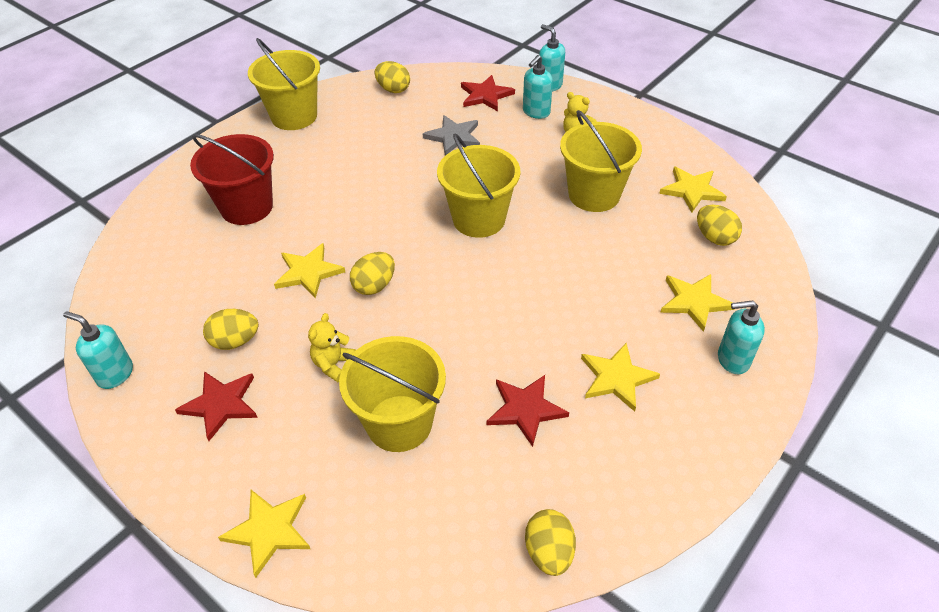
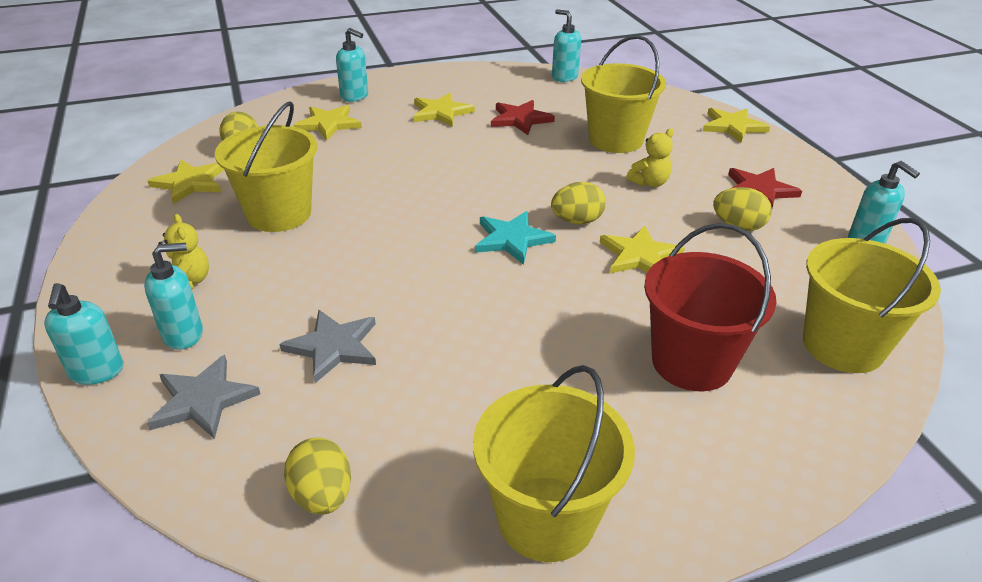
camera: 150 degrees left, 10 degrees down
yellow bucket [437,133,520,238] -> yellow bucket moved to [803,218,941,373]
red star [461,75,515,111] -> grey star [147,355,260,439]
yellow egg [525,509,576,576] -> turquoise soap dispenser [552,9,581,82]
none -> turquoise star [475,211,556,265]

